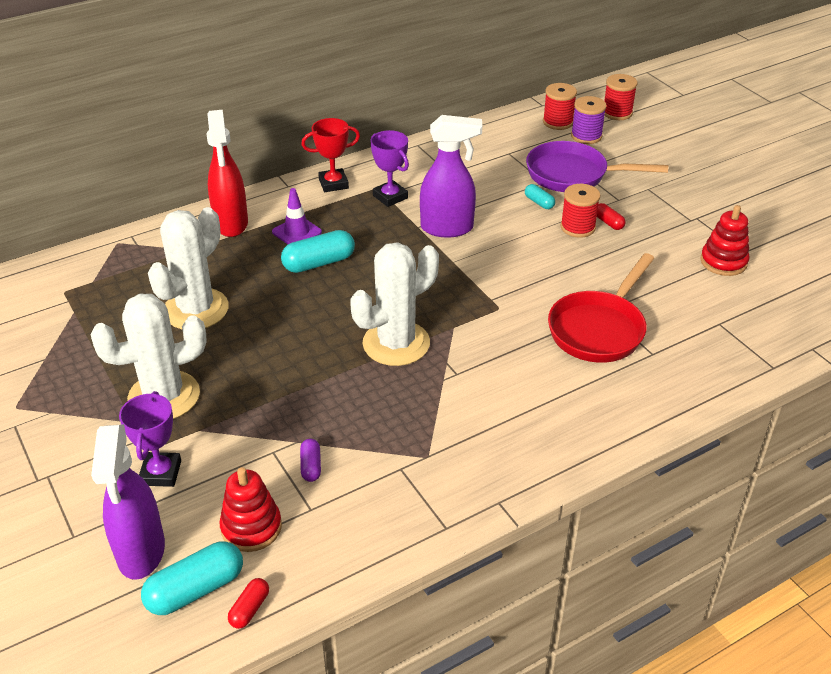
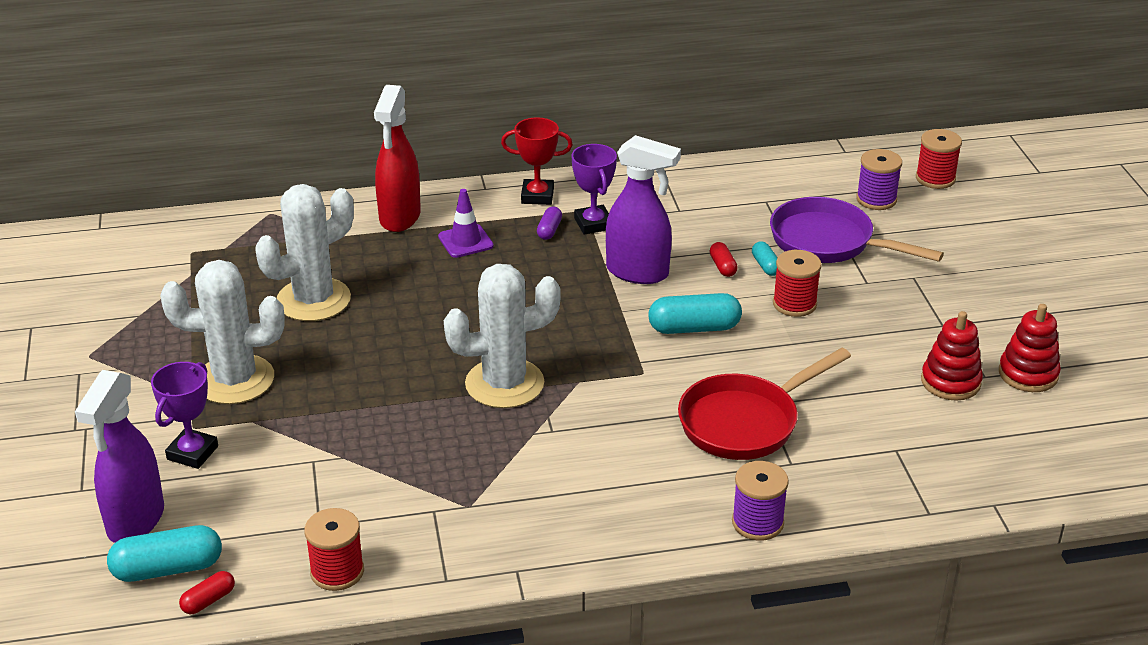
camera: 20 degrees right, 5 degrees down
red stacking toy [219,467,282,552] -> red stacking toy moved to [999,304,1061,392]
turquoise capsule [281,230,355,273] -> turquoise capsule moved to [648,293,742,334]
purple capsule [300,439,321,482] -> purple capsule moved to [537,206,562,240]
red spool [543,83,577,130] -> red spool moved to [304,508,364,591]
red capsule [597,203,626,230] -> red capsule moved to [710,242,738,277]
none -> purple spool [732,461,789,541]

